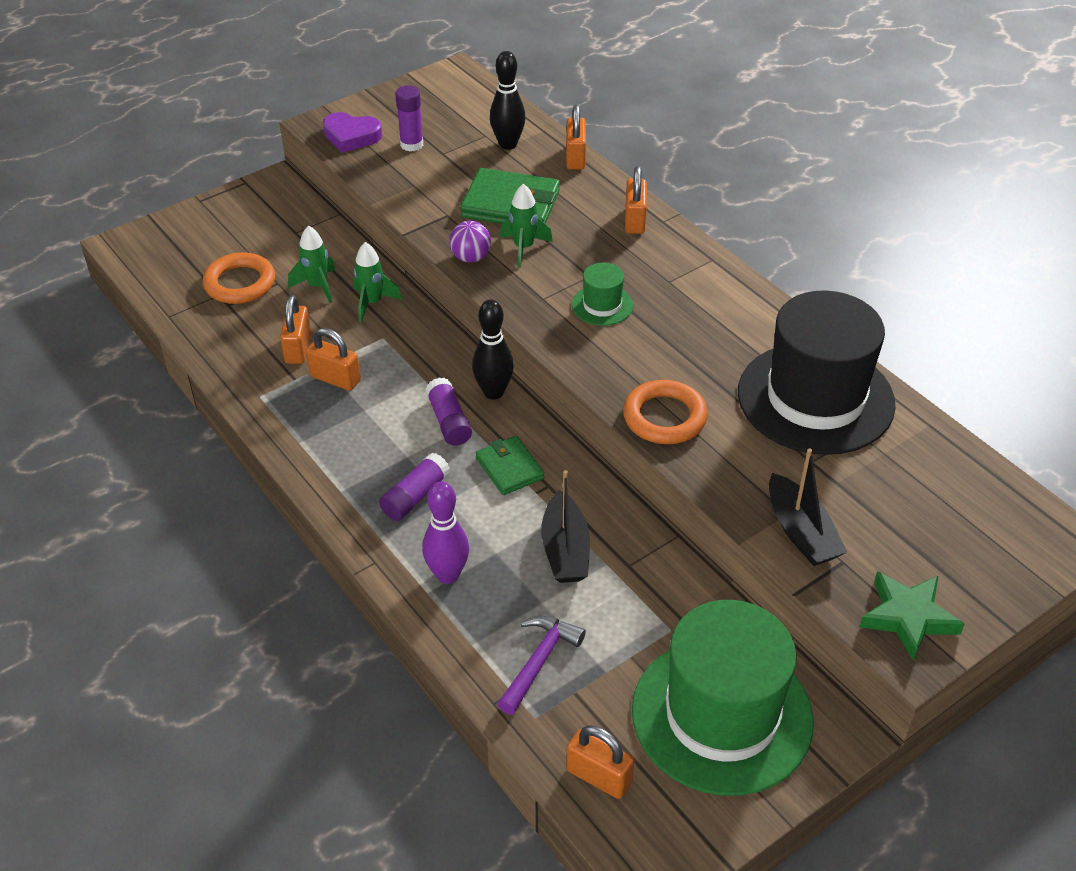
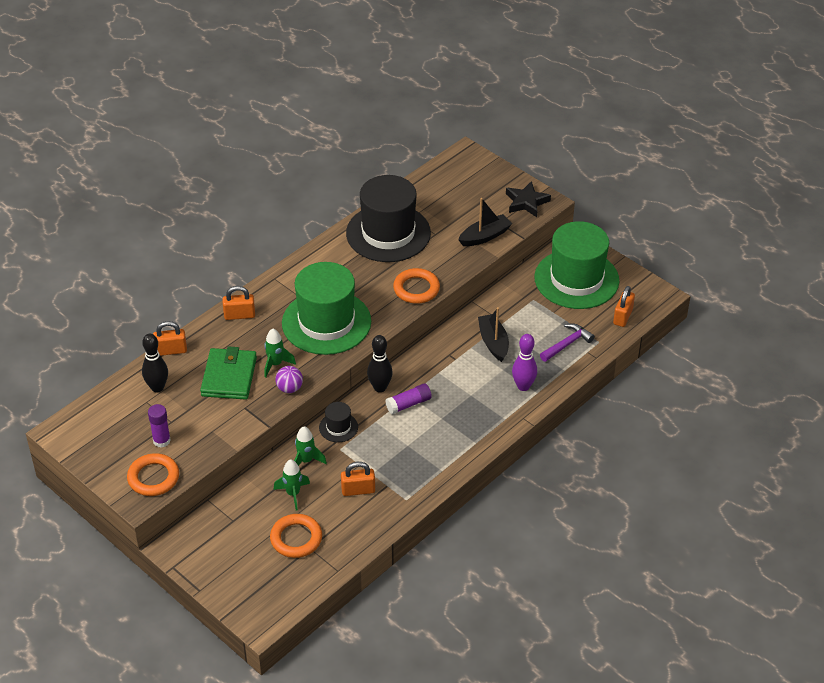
camera: 100 degrees left, 0 degrees up
orange padlock [306,328,361,391] -> none
purple heart [323,112,382,153] -> orange ring [127,453,179,496]
purple glue stick [379,453,450,521] -> none
green wallet [476,436,544,495] -> none
purple hammer [497,616,586,715] -> purple hammer turned 120 degrees clockwise [540,323,595,362]
black boat [541,470,590,583] -> black boat turned 90 degrees counterclockwise [478,307,509,362]
green hat [572,263,633,326] -> green hat [282,262,371,355], size x2.36
green star [860,571,965,661] -> black star [506,181,551,217]
none -> black hat [319,402,358,442]

